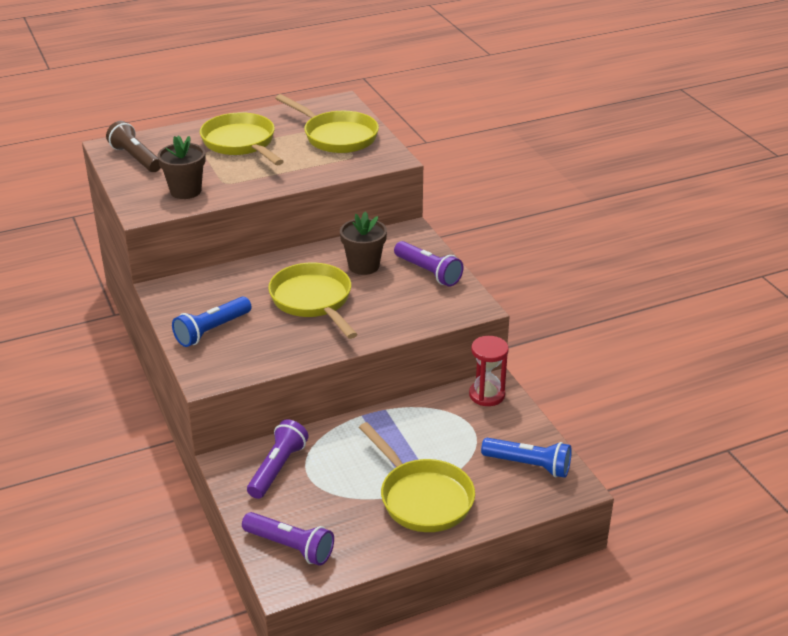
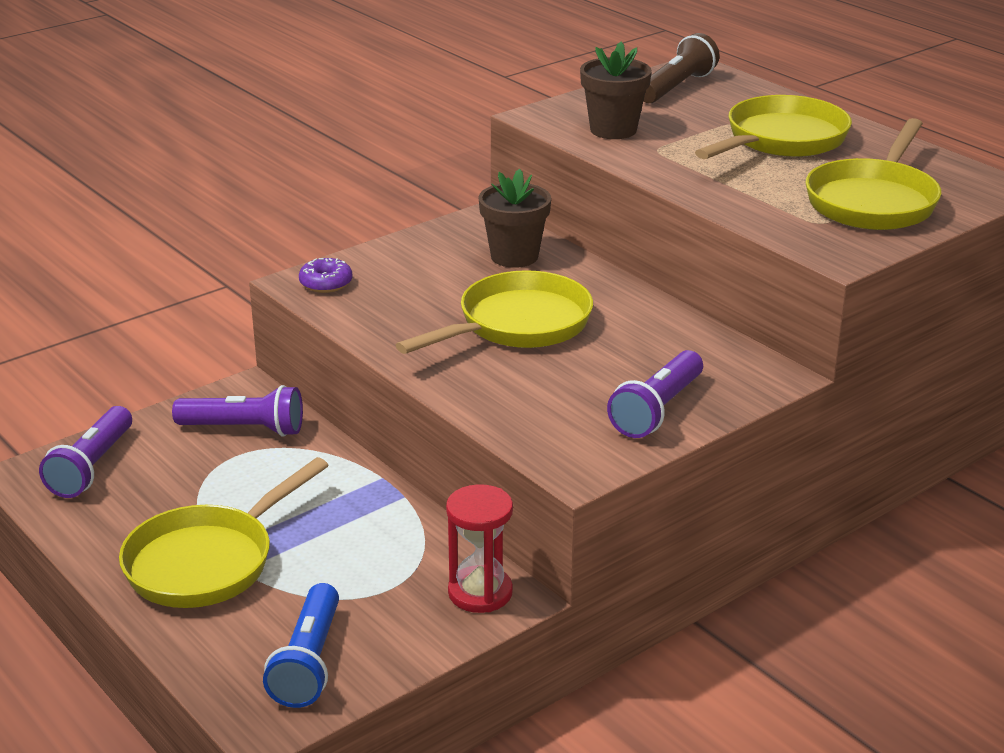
camera: 75 degrees right, 5 degrees down
blue flashlight [172,296,251,347] -> none
brown flower pot [340,211,387,275] -> brown flower pot moved to [478,169,551,268]
none -> purple donut [299,258,353,293]

